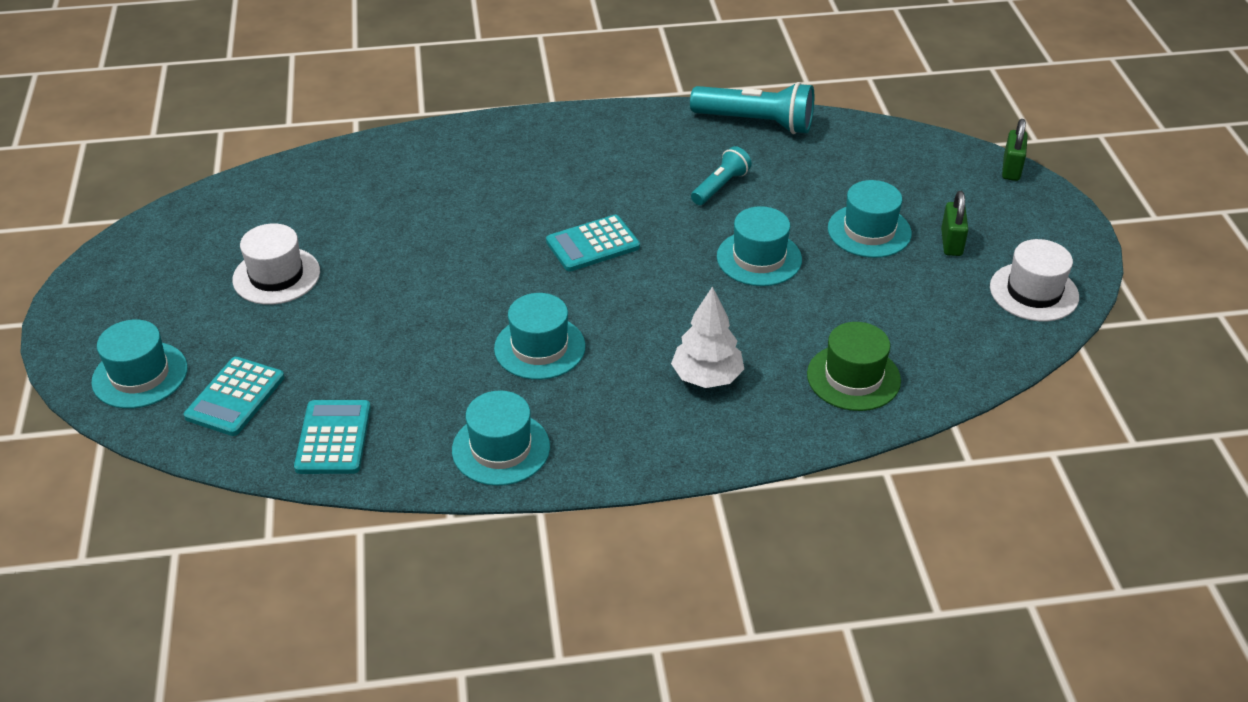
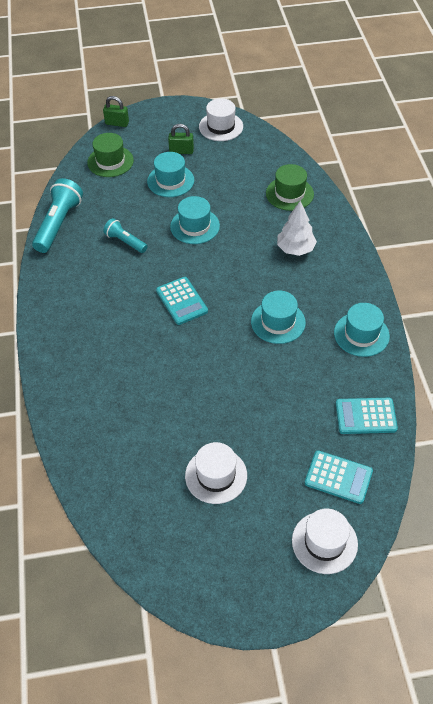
camera: 90 degrees left, 10 degrees up
turquoise hat [91,319,188,408] -> white hat [292,509,358,574]
none -> green hat [87,133,134,177]

